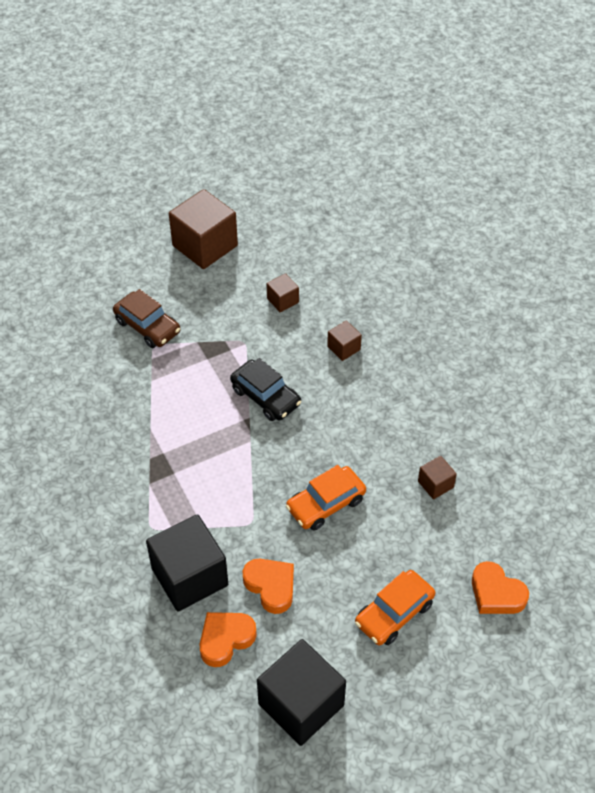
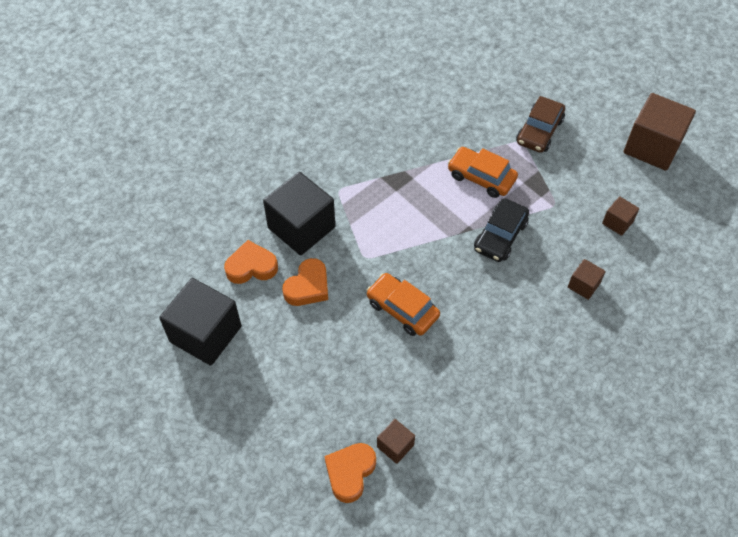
camera: 75 degrees right, 5 degrees up
orange heart [200,612,257,667] -> orange heart turned 45 degrees counterclockwise [224,240,278,284]
orange car [355,570,436,645] -> orange car moved to [448,147,518,198]
brown cube [418,456,457,499] -> brown cube moved to [377,419,415,464]

